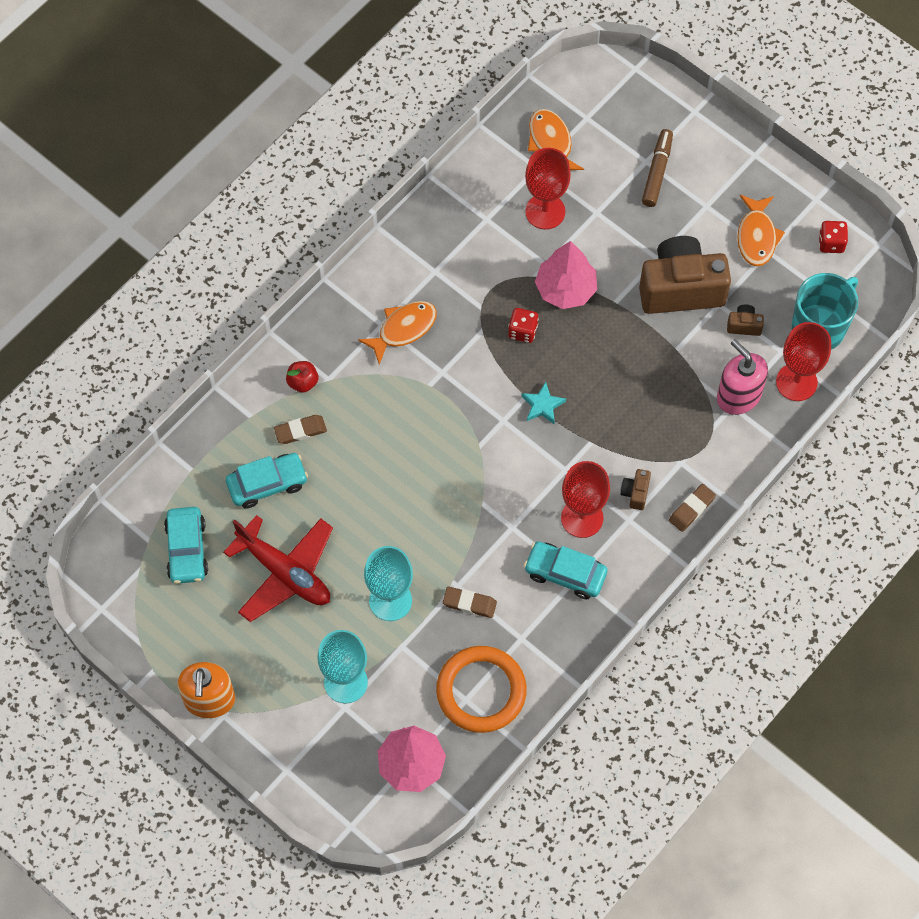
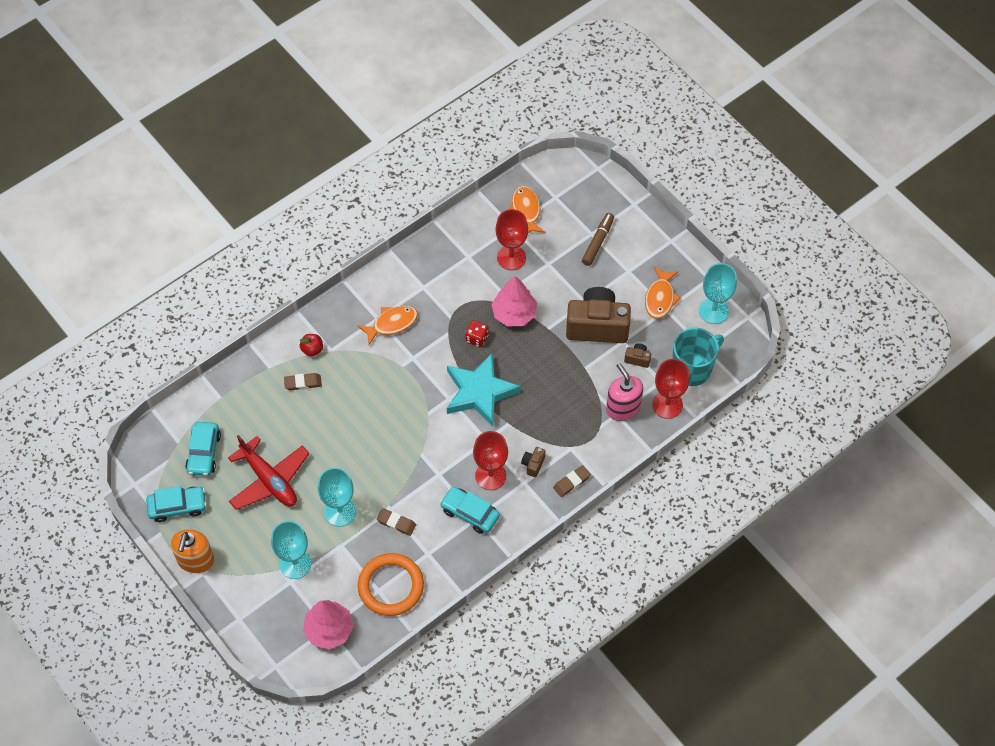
camera: 10 degrees right, 5 degrees down
turquoise car [226,453,308,509] -> turquoise car moved to [146,486,207,522]
turquoise star [521,382,566,424] -> turquoise star [447,353,521,427], size x2.35
red dice [819,221,848,253] -> turquoise goblet [699,263,737,324]

